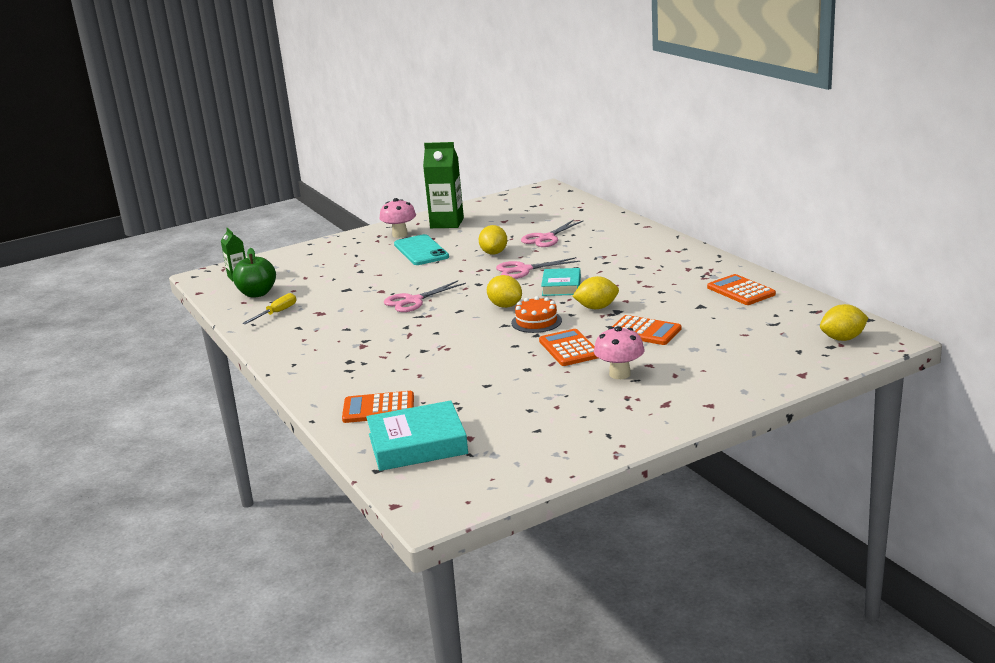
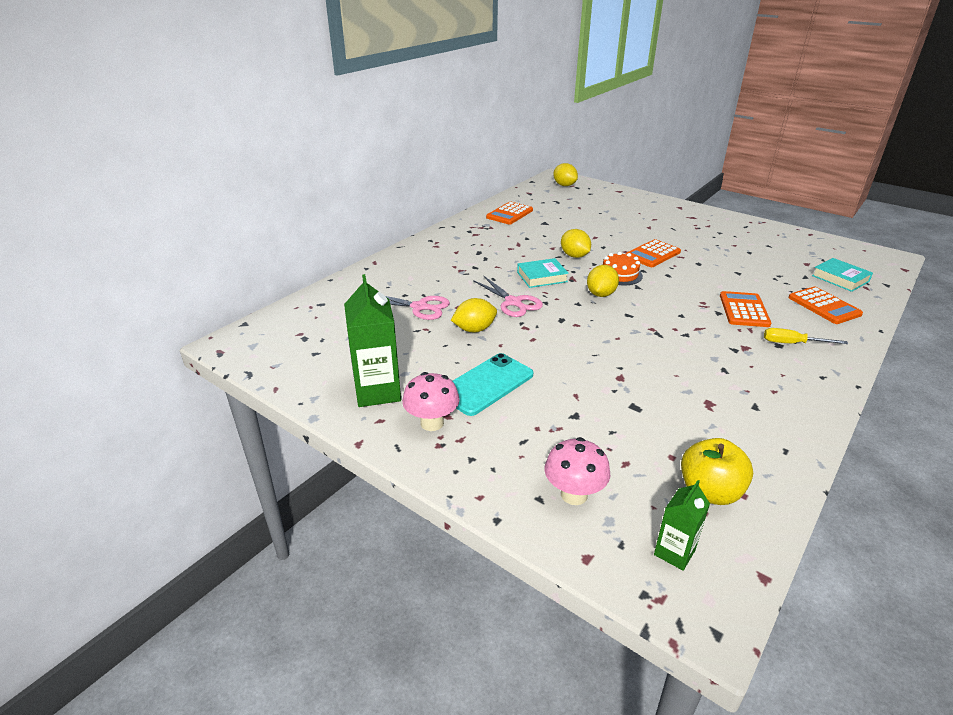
camera: 115 degrees left, 10 degrees up
green apple [232,248,276,298] -> yellow apple [681,438,753,505]
yellow screwdriver [242,293,296,324] -> yellow screwdriver moved to [764,328,848,344]
turquoise book [366,400,468,471] -> turquoise book [812,258,873,292], size x0.64
pink scissors [384,280,466,312] -> none
pink mushroom [594,326,645,379] -> pink mushroom moved to [544,437,610,505]
orange calculator [612,315,682,345] -> orange calculator moved to [720,291,771,327]

